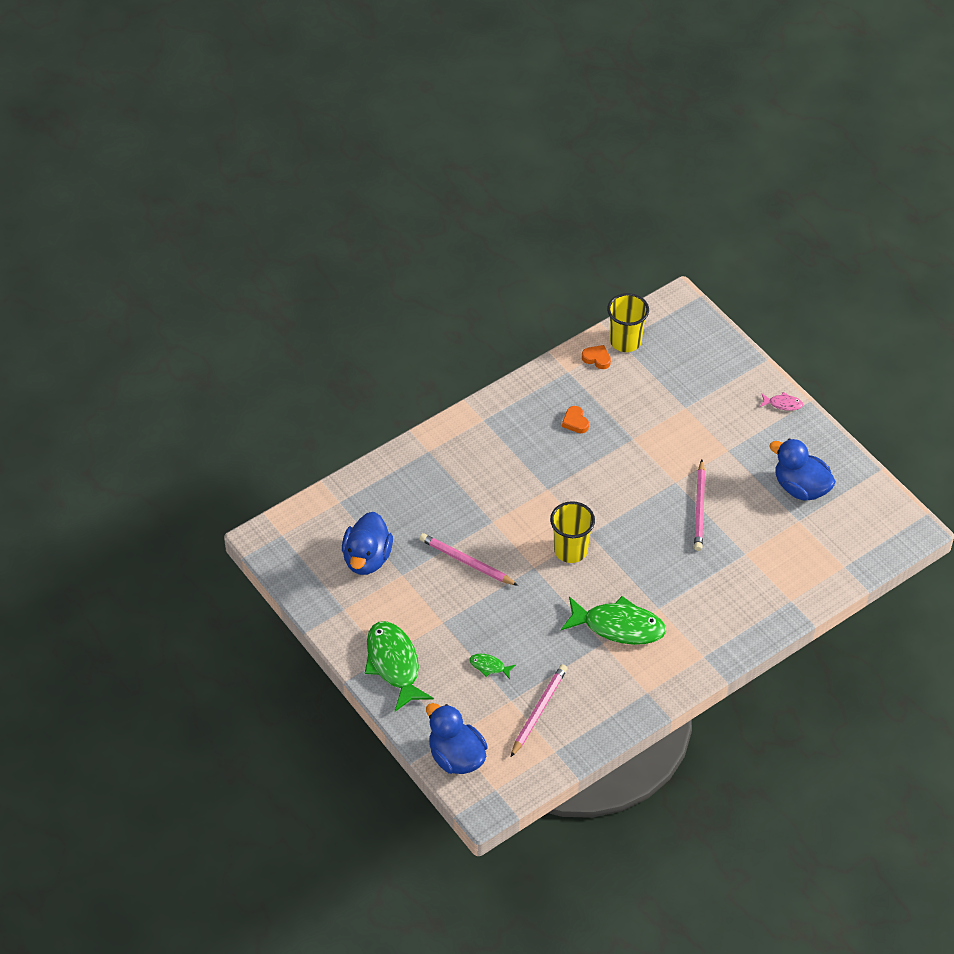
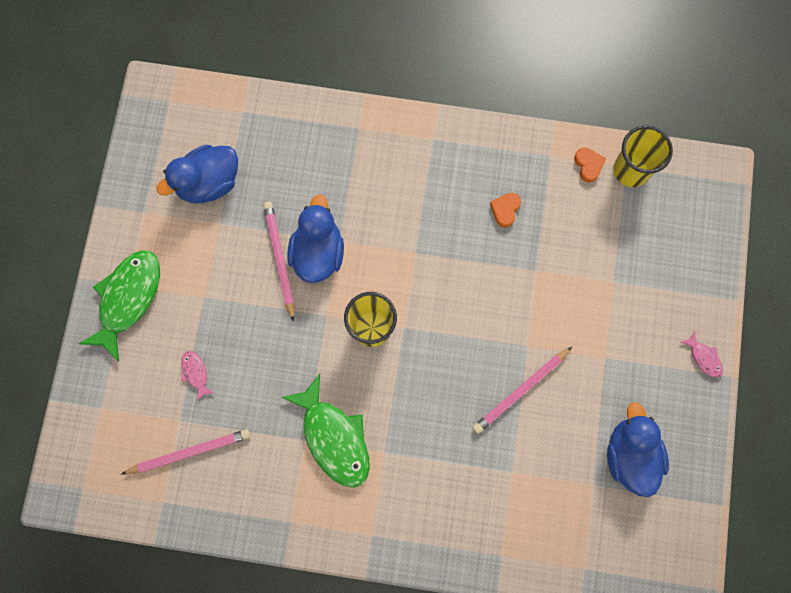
camera: 45 degrees right, 25 degrees up
blue duck [426,703,488,774] -> blue duck moved to [287,194,344,283]
green fish [469,654,516,679] -> pink fish [181,351,214,402]

